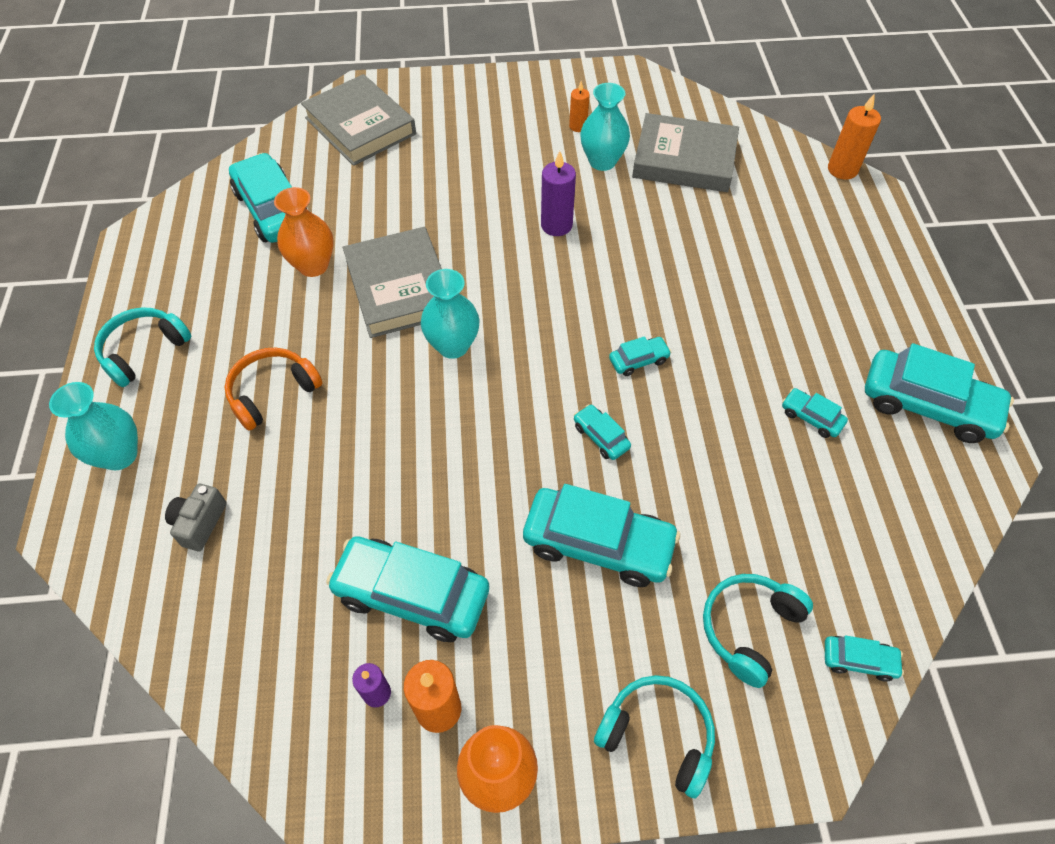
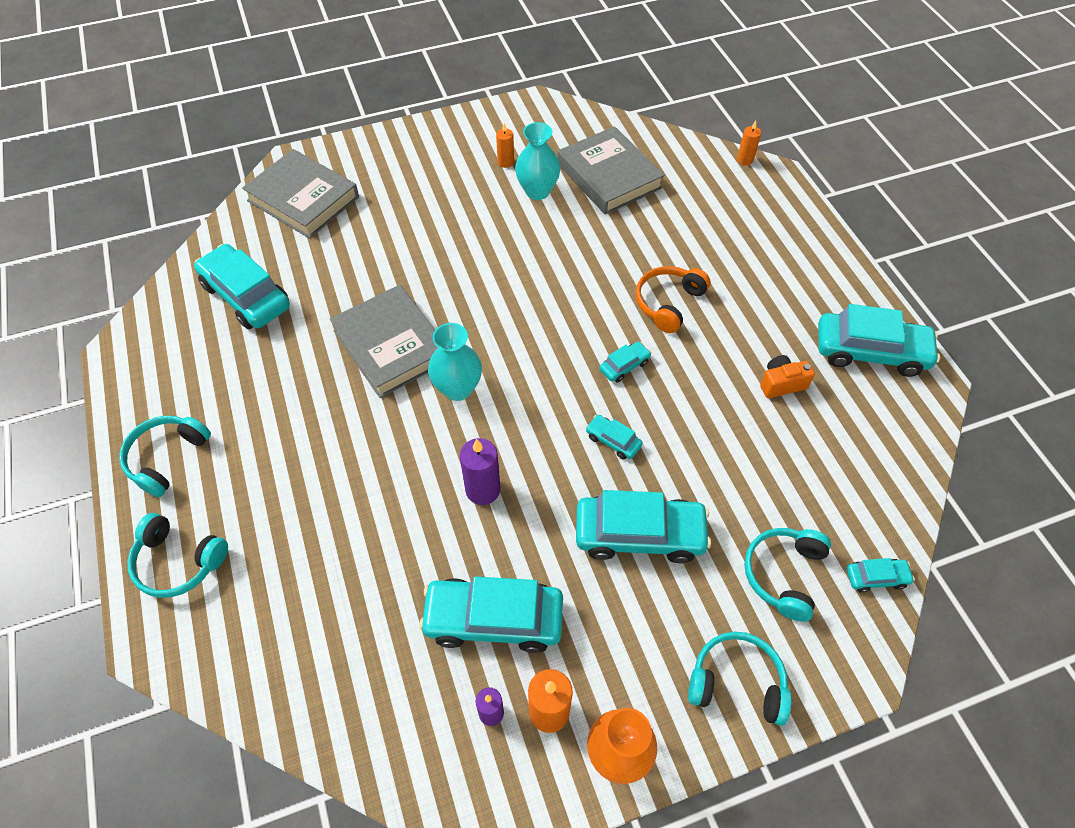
camera: 15 degrees left, 0 degrees up
turquoise vase [49,382,138,470] -> turquoise headphones [127,513,228,598]
grey camera [165,484,227,551] -> none
orange headphones [225,348,322,431] -> orange headphones moved to [635,266,711,333]
orange vase [274,187,334,277] -> none
purple candle [541,151,576,236] -> purple candle moved to [460,438,500,505]
grey book [632,113,739,192] -> grey book turned 60 degrees clockwise [558,126,665,215]
turquoise car [782,388,848,438] -> orange camera [760,355,815,398]
orange candle [828,93,881,180] -> orange candle [737,121,761,165], size x0.62

